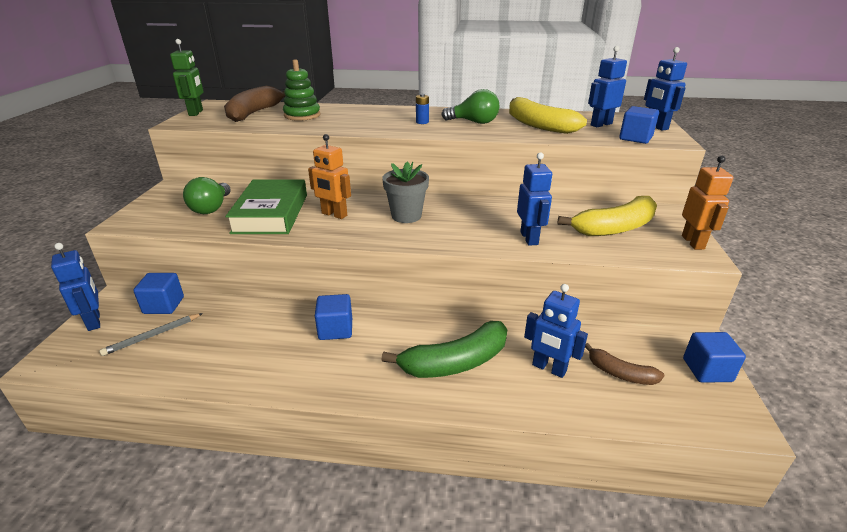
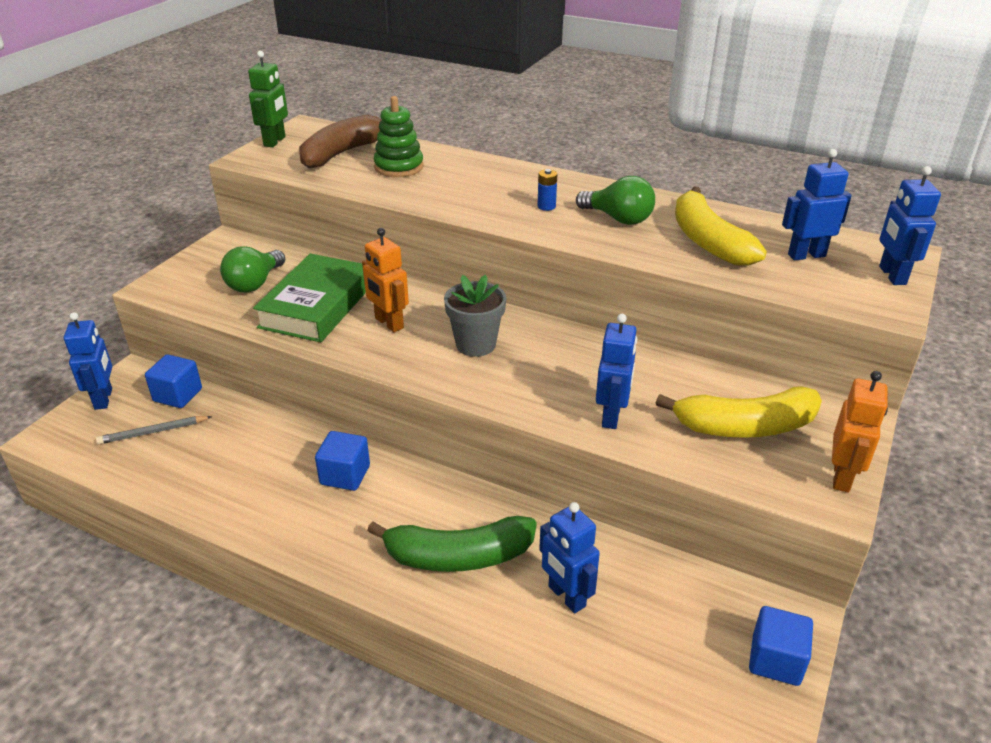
camera: 20 degrees right, 5 degrees up
brown banana [585,343,665,385] -> none
blue cube [619,106,659,144] -> none

